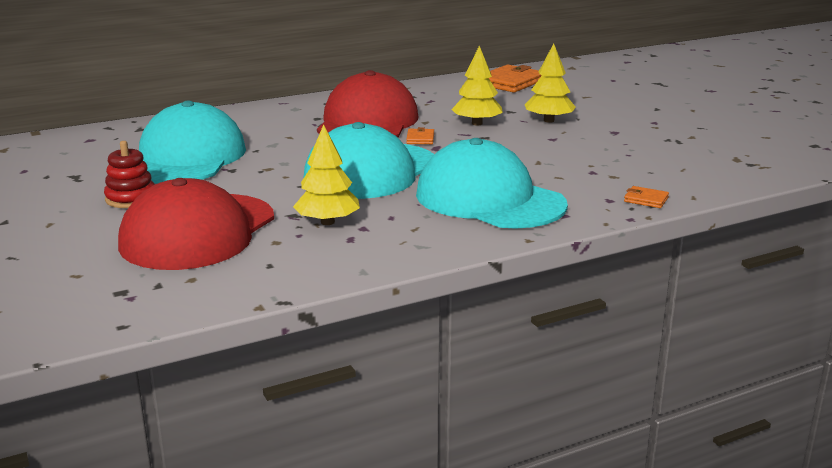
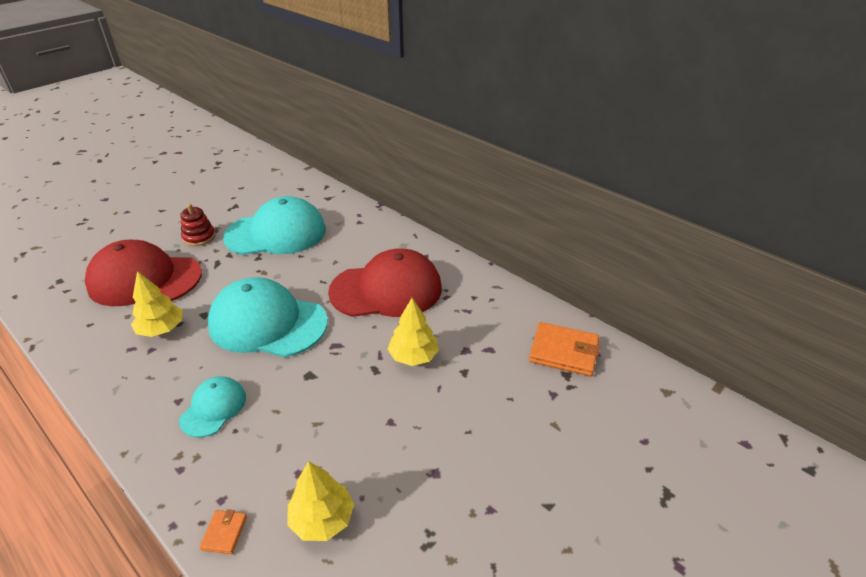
camera: 70 degrees right, 15 degrees up
orange wallet [406,127,434,144] -> none
turquoise cap [416,138,568,229] -> turquoise cap [179,376,246,437], size x0.51
yellow tree [525,43,576,123] -> yellow tree moved to [287,461,354,541]

